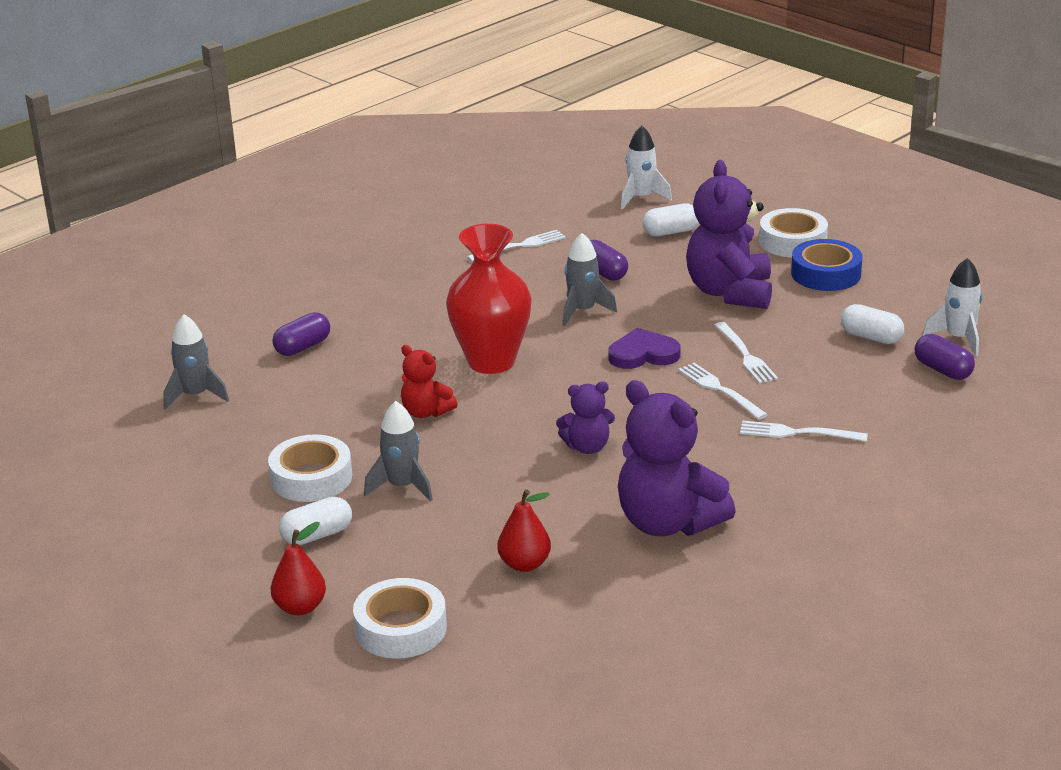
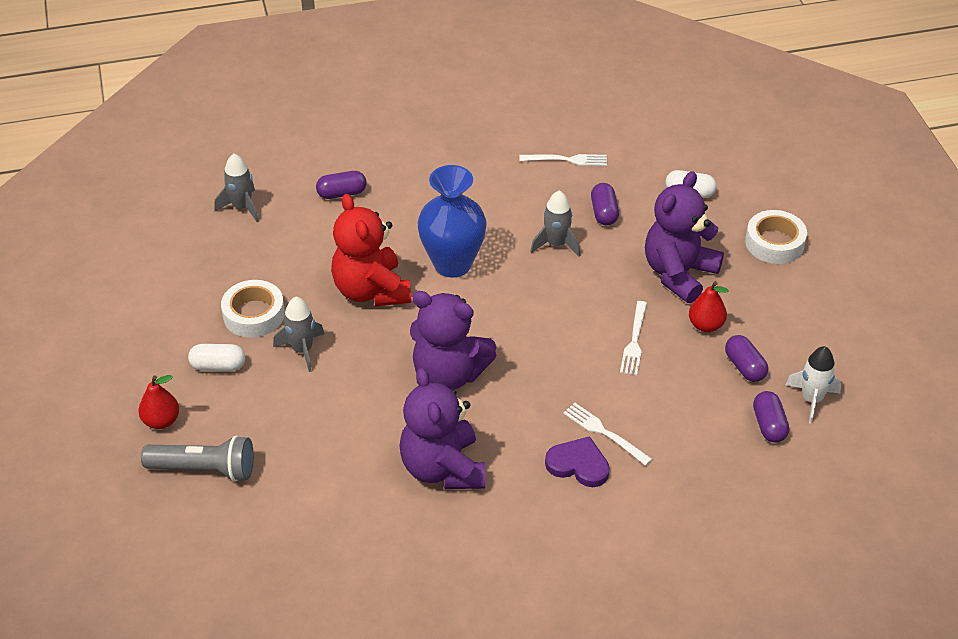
camera: 30 degrees right, 15 degrees up
white tape [353,578,447,659] -> grey flashlight [141,435,254,482]
red teddy bear [401,345,458,418] -> red teddy bear [331,194,411,307], size x1.91
red vase [446,224,532,374] -> blue vase [417,165,487,277]
red pear [498,489,551,572] -> red pear moved to [689,281,729,332]
purple teddy bear [556,381,615,454] -> purple teddy bear [410,291,496,390], size x1.91
purple heart [609,328,681,369] -> purple heart moved to [545,436,610,487]
white rocket [621,126,672,209] -> none
white fork [678,363,768,419] -> none
blue tape [791,239,862,291] -> none
white capsule [841,304,904,344] -> purple capsule [725,335,768,382]

